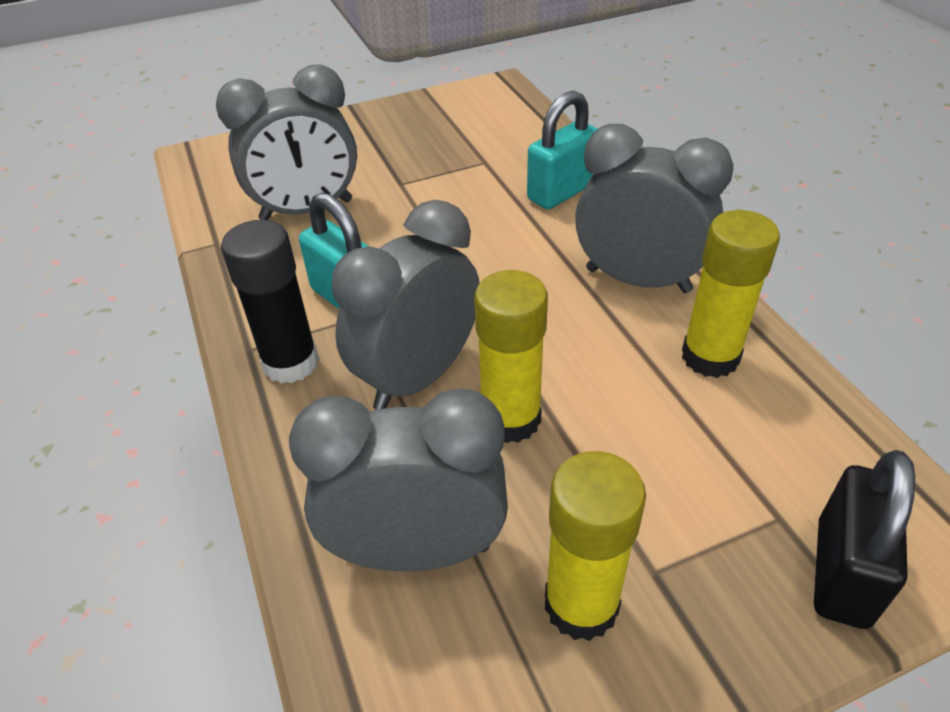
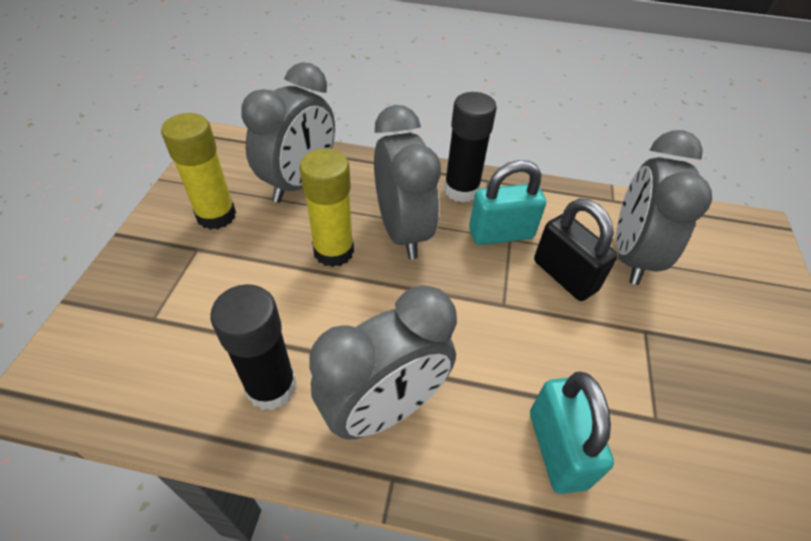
camera: 120 degrees right, 5 degrees up
yellow glue stick [682,210,780,378] -> black glue stick [210,284,297,410]
black padlock [814,450,915,629] -> black padlock moved to [534,198,618,301]

